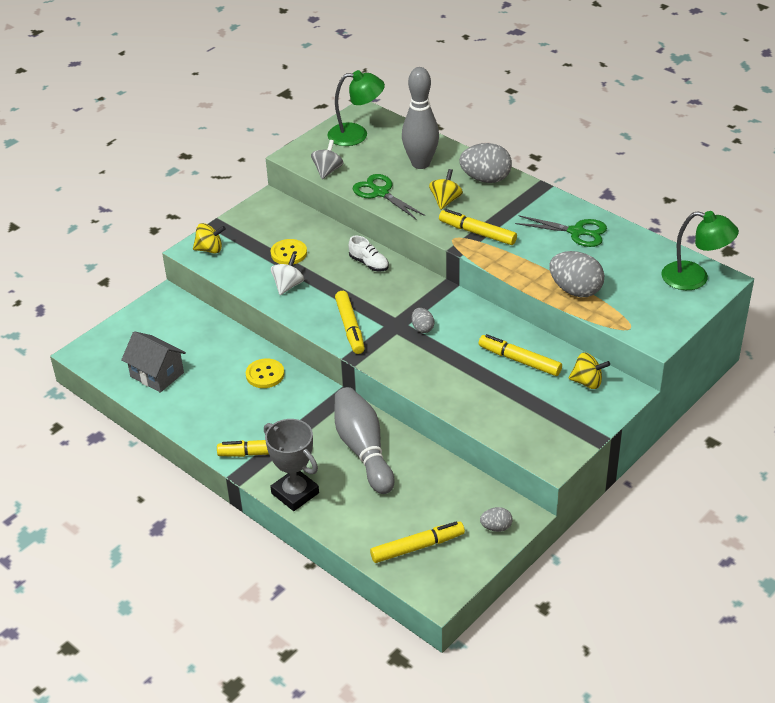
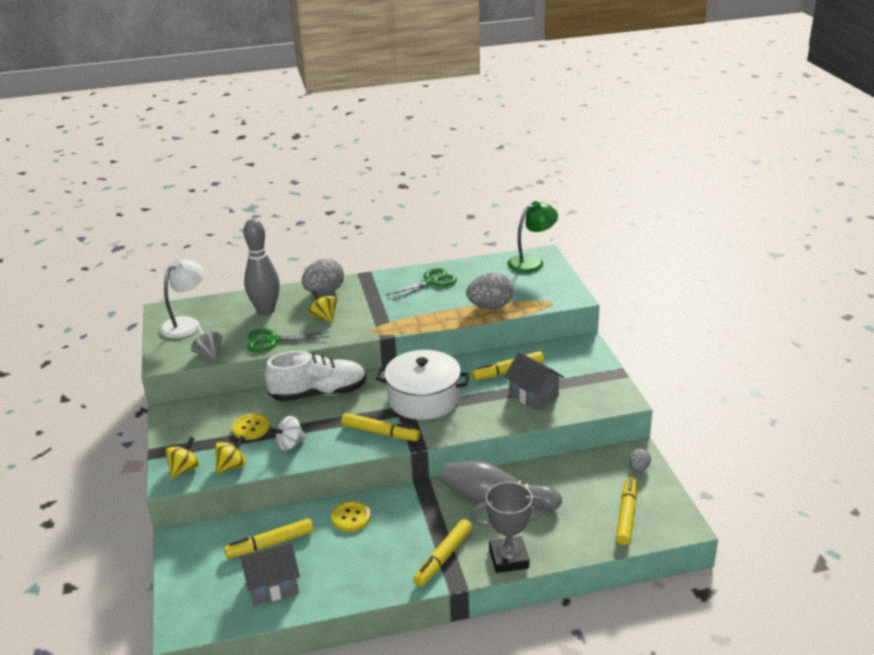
camera: 55 degrees left, 10 degrees down
white spinning top [271,254,304,295] -> white spinning top turned 90 degrees counterclockwise [269,416,306,451]
green lamp [327,70,385,146] -> white lamp [160,259,204,338]
white shoe [349,236,389,271] -> white shoe [264,351,367,402], size x2.10
grey egg [412,308,434,333] -> white pot [376,350,470,420]
yellow marker [439,209,517,245] -> yellow marker moved to [224,518,314,559]
yellow spinning top [569,353,610,389] -> yellow spinning top moved to [215,435,246,474]
none -> grey house [504,352,564,411]

